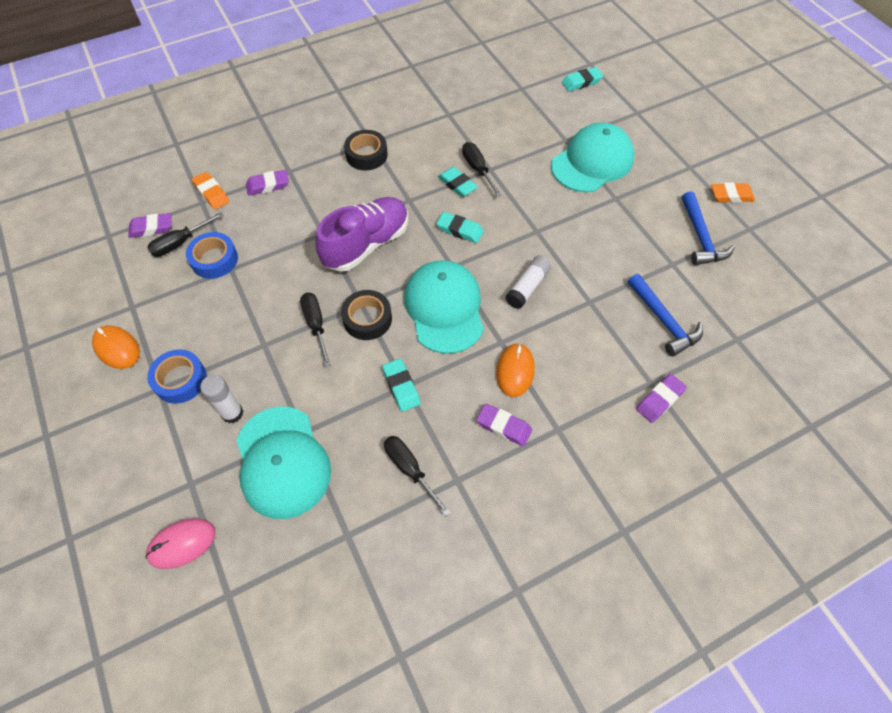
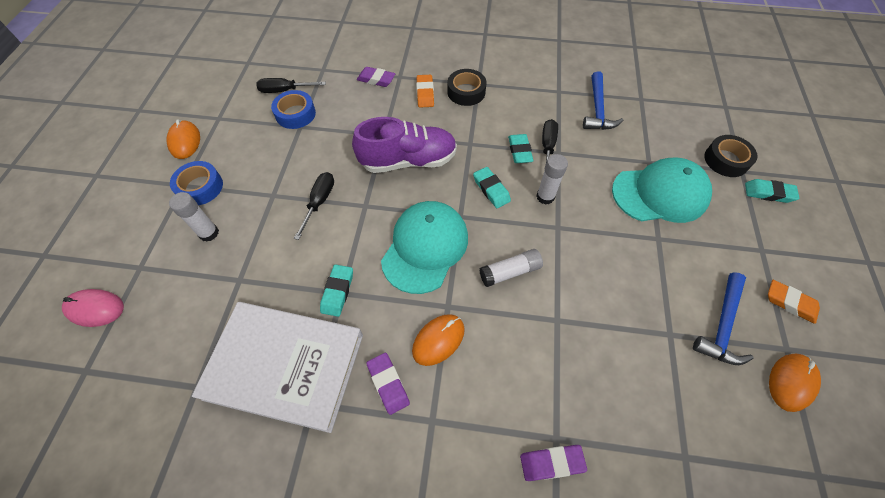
camera: 35 degrees right, 0 degrees up
purple eraser [128,213,172,238] -> none
orange eraser [192,172,230,210] -> orange eraser moved to [416,75,434,107]
turquoise cap [237,407,331,519] -> none
black tape [341,290,392,340] -> black tape moved to [704,135,758,177]
black screwdriver [384,436,451,516] -> white book [192,302,363,433]
turquoise eraser [562,67,603,91] -> turquoise eraser moved to [745,179,799,203]
blue hammer [628,274,703,357] -> blue hammer moved to [583,71,623,130]
none -> white glue stick [536,154,568,205]
none -> orange mouse [769,354,821,412]

